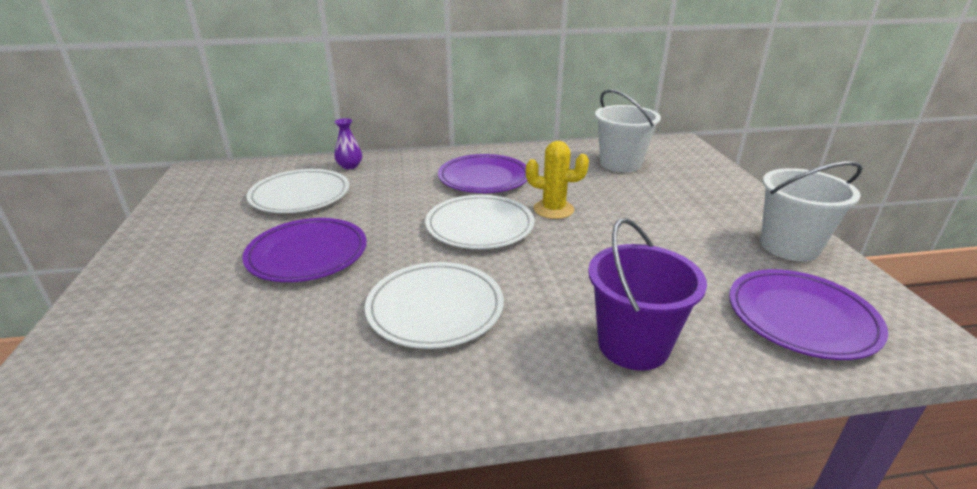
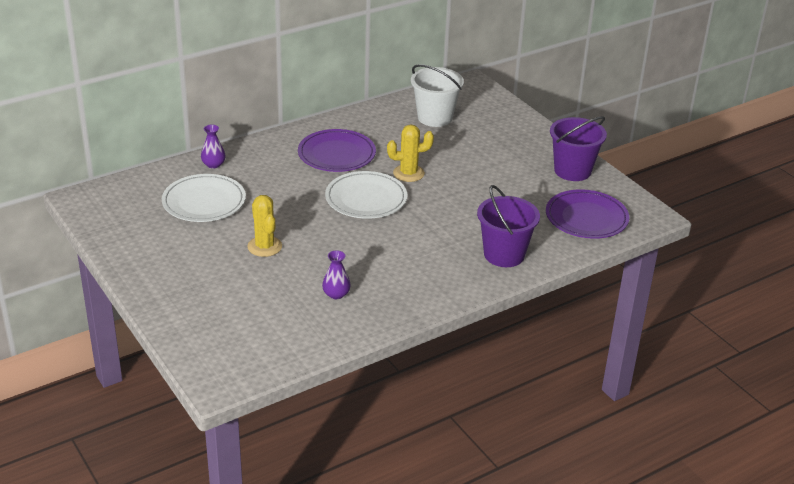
camera: 25 degrees left, 5 degrees up
purple plate [242,218,367,282] -> yellow cactus [247,195,282,257]
white plate [365,262,504,349] -> none
white bucket [760,161,863,262] -> purple bucket [550,116,607,181]
none -> purple vase [322,250,351,299]

